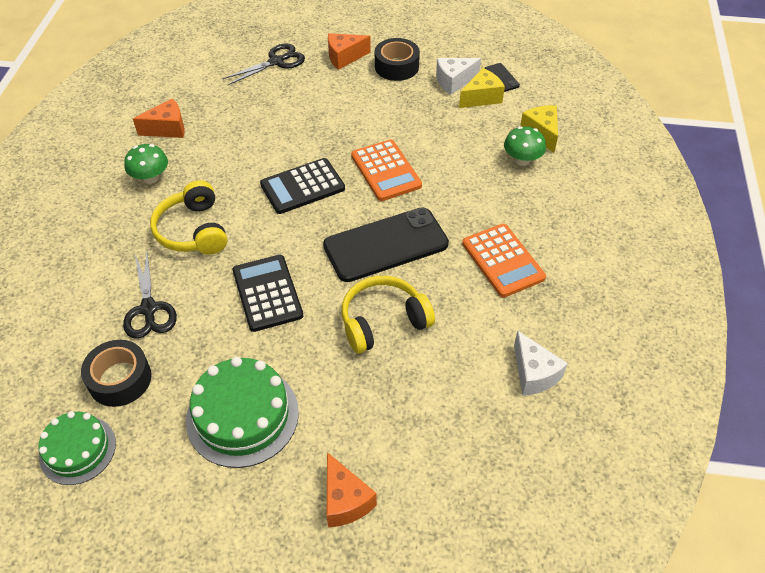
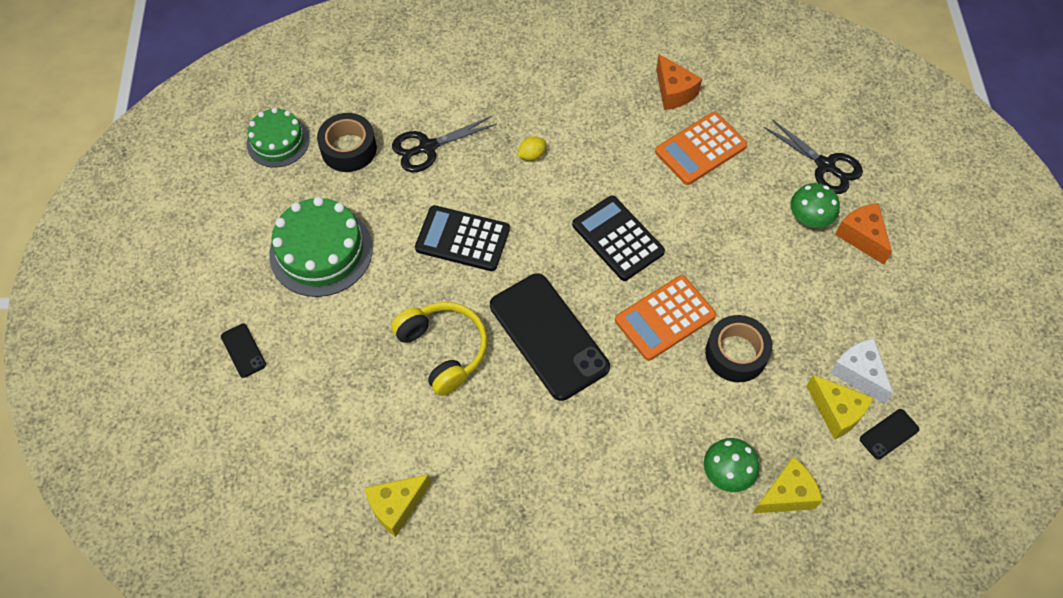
camera: 80 degrees right, 10 degrees up
green mushroom [124,144,168,184] -> green mushroom moved to [790,183,840,228]
yellow headphones [150,180,227,255] -> yellow lemon [517,136,546,161]
black calculator [233,255,303,332] -> black calculator turned 135 degrees counterclockwise [415,205,510,271]
orange cheese [327,452,377,527] -> black phone [221,323,266,378]
black tape [375,38,420,81] -> black tape moved to [705,315,772,382]
orange calculator [462,224,546,297] -> orange calculator moved to [655,112,747,185]
white cheese [514,330,568,396] -> yellow cheese [365,474,431,537]

